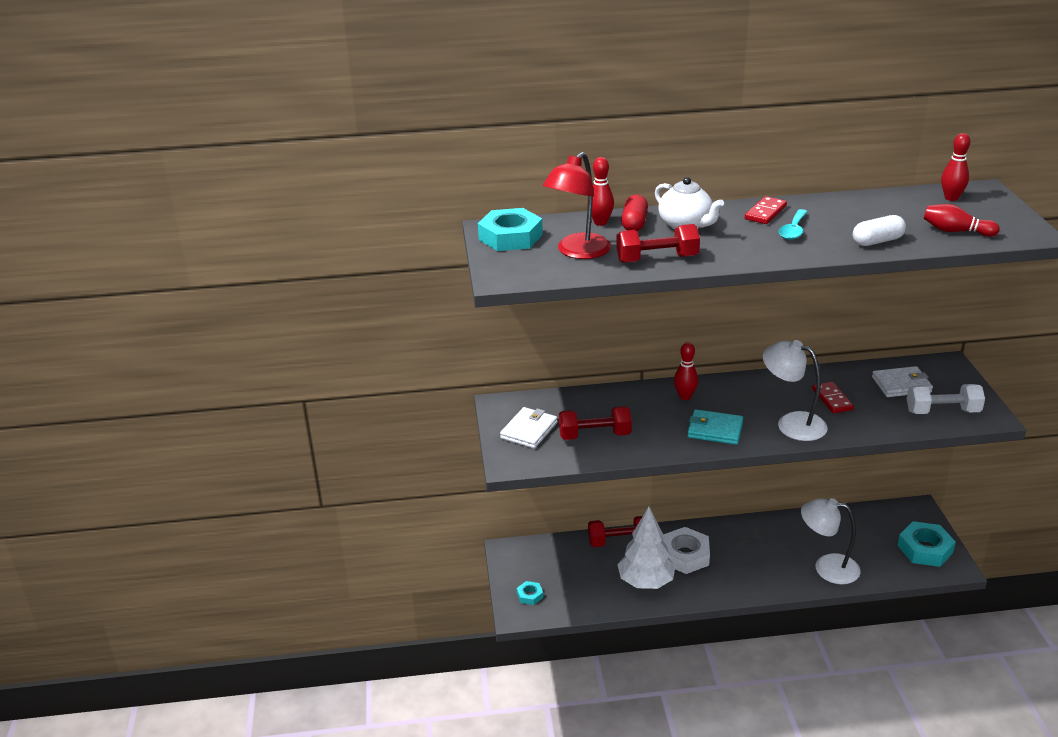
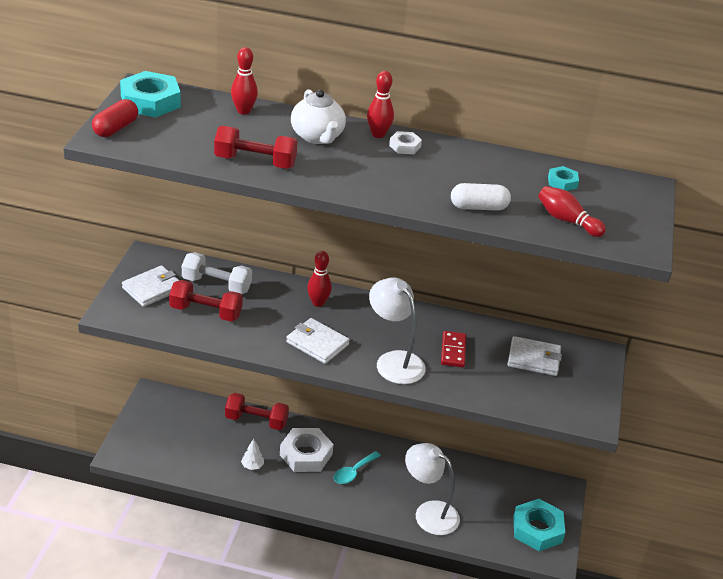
camera: 15 degrees right, 5 degrees up
turquoise nut [517,581,543,605] -> turquoise nut moved to [548,166,579,191]
red lamp [543,152,611,259] -> none
white tree [617,507,676,589] -> white tree [241,439,264,470], size x0.41
red capsule [621,195,648,231] -> red capsule moved to [92,99,138,137]
turquoise wallet [687,409,743,445] -> white wallet [286,318,350,364]
red domino [745,196,787,224] -> white nut [389,131,422,154]
turquoise spoon [779,209,808,240] -> turquoise spoon moved to [334,451,381,484]
white dumbbell [907,384,985,414] -> white dumbbell moved to [182,252,252,294]
red bowling pin [941,133,970,201] -> red bowling pin moved to [367,71,394,138]

